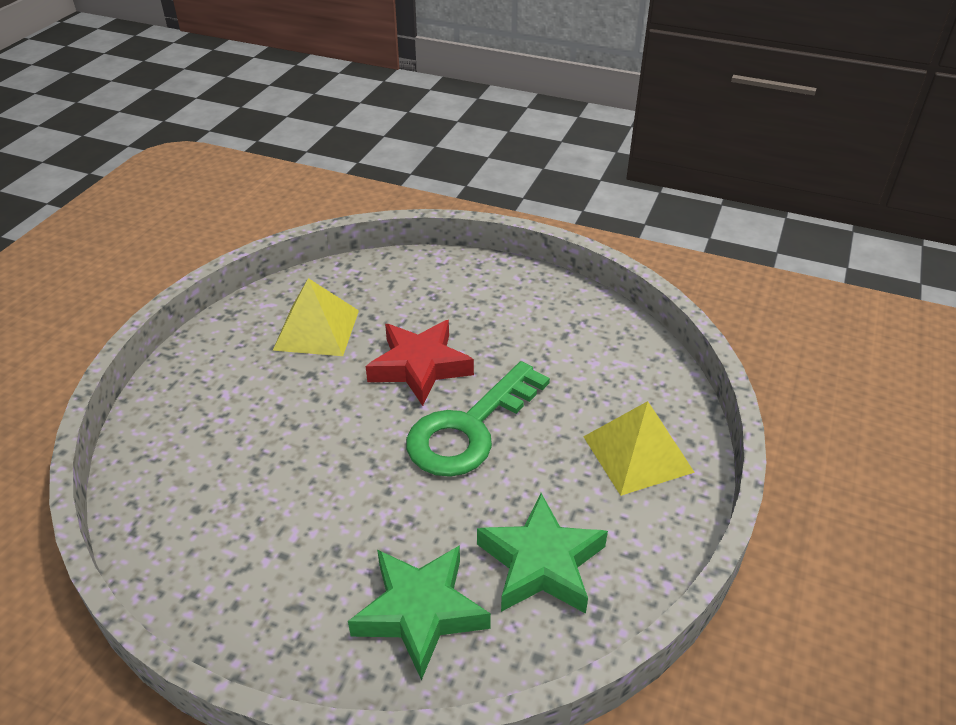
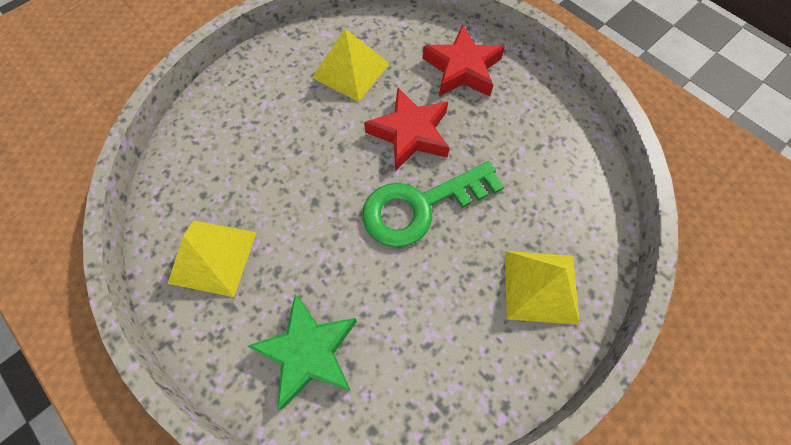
camera: 25 degrees right, 25 degrees up
green star [477,493,608,614] -> none
none -> yellow pyramid [168,221,257,297]
none -> red star [422,25,505,97]

